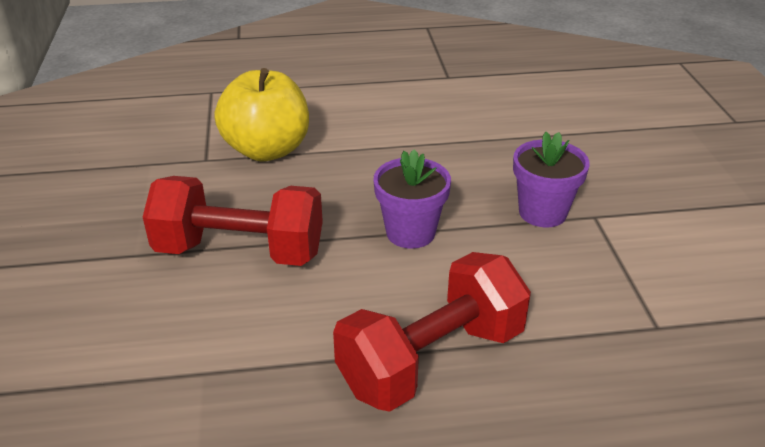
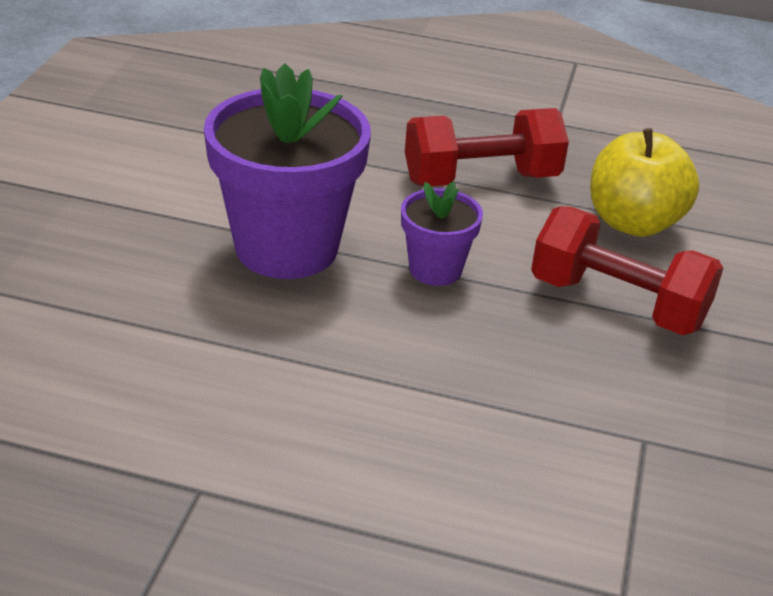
camera: 160 degrees left, 0 degrees up
yellow apple [214,68,309,161] -> yellow apple moved to [590,128,699,237]
purple flower pot [513,131,590,227] -> purple flower pot [204,63,371,279], size x1.97

